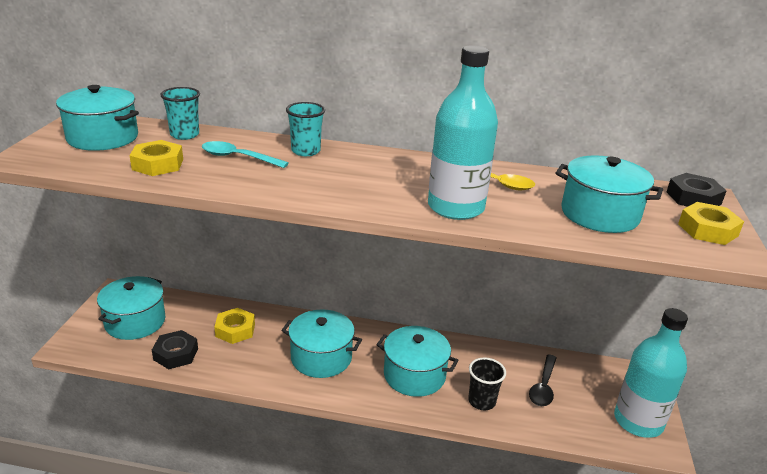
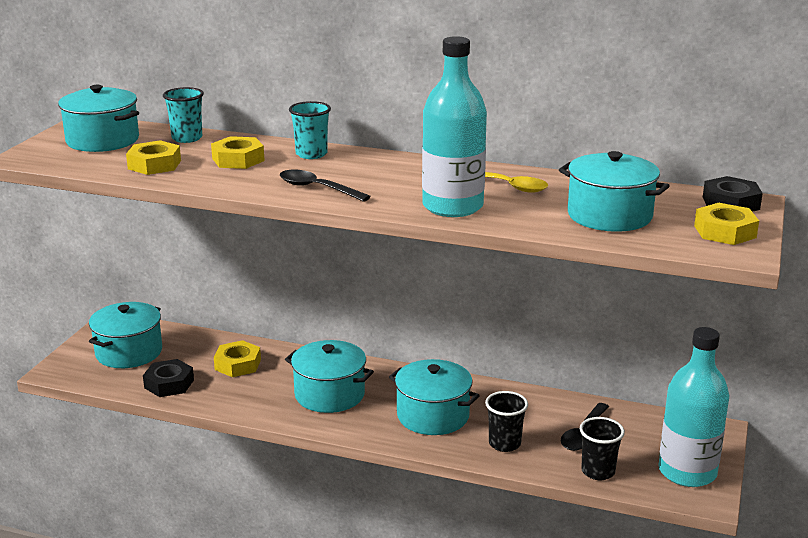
camera: 10 degrees right, 5 degrees down
turquoise spoon [202,141,289,168] -> yellow nut [211,136,265,169]
none -> black spoon [280,170,371,202]
none -> black cup [580,417,625,480]

